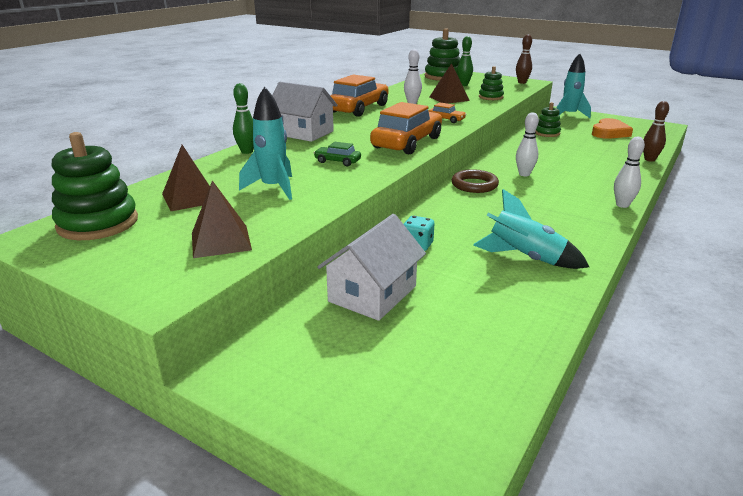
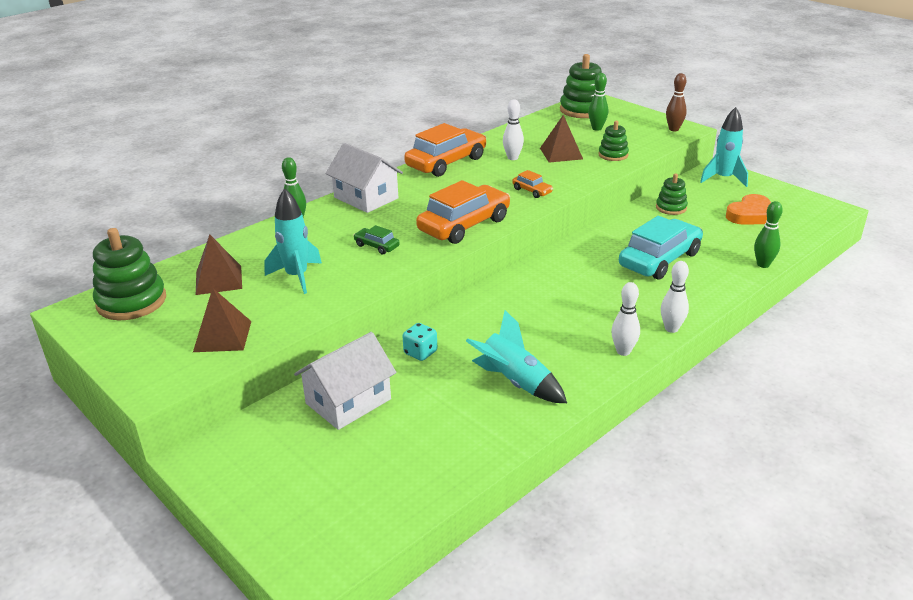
camera: 15 degrees right, 5 degrees up
brown ring [452,169,499,193] -> none
white bowling pin [516,112,539,176] -> white bowling pin moved to [611,282,640,356]
brown bowling pin [643,101,669,162] -> green bowling pin [754,201,783,268]
none -> turquoise car [619,216,703,280]

